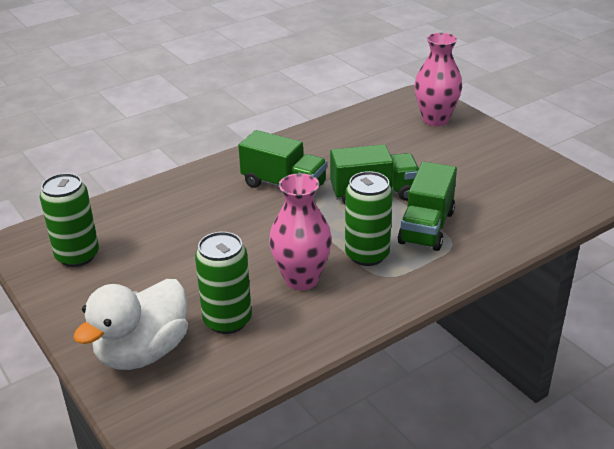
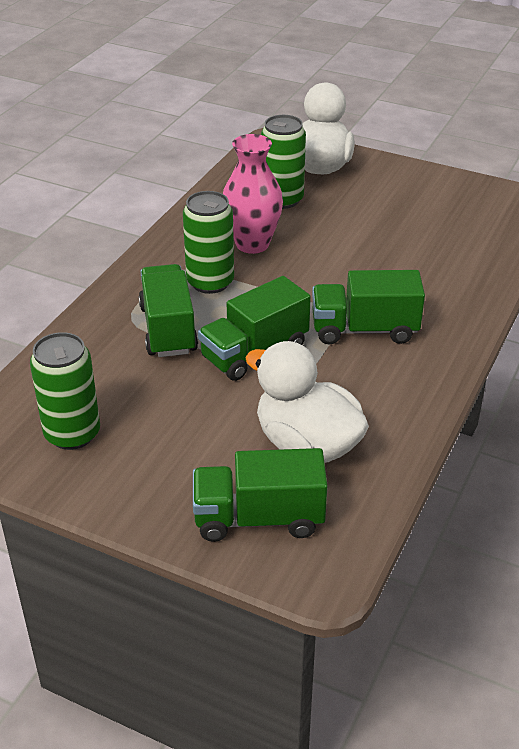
camera: 150 degrees right, 5 degrees up
green can [40,173,99,267] -> green can moved to [30,332,100,450]
pink vase [415,32,462,126] -> green truck [193,448,328,542]
none -> white duck [245,341,369,463]

